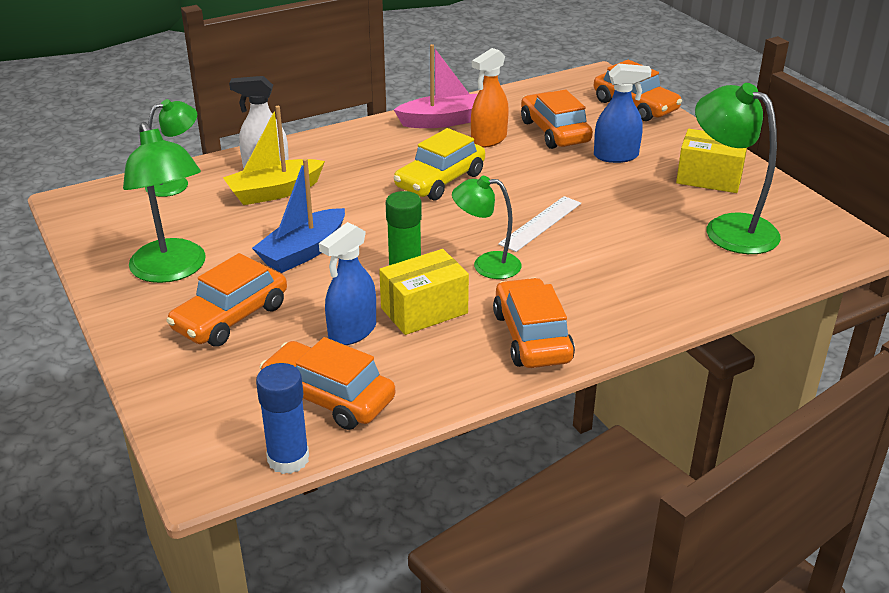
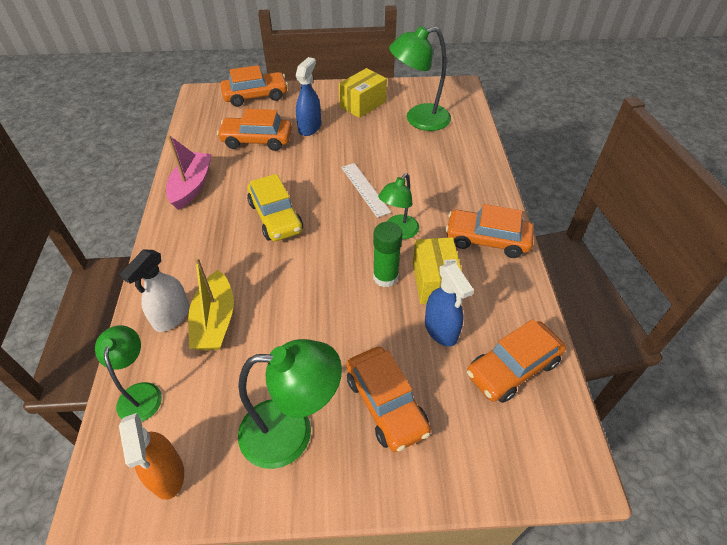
camera: 65 degrees left, 15 degrees up
blue boat [252,158,345,273] -> none
blue glue stick [256,363,309,474] -> none
orange spray bottle [471,48,509,148] -> orange spray bottle moved to [119,413,184,500]

